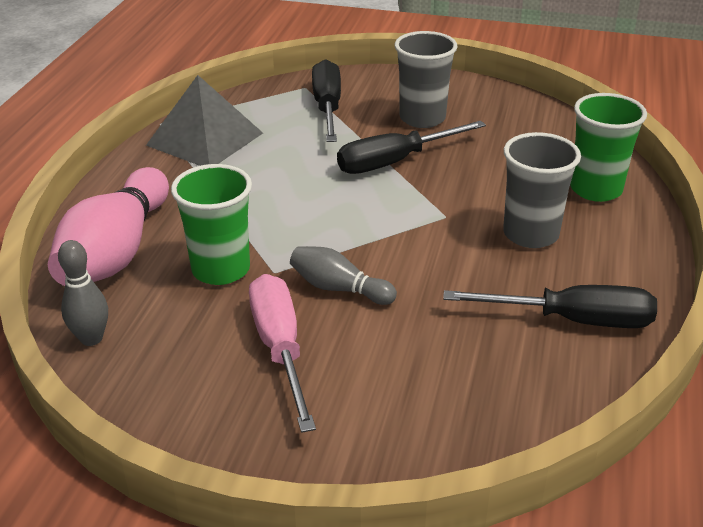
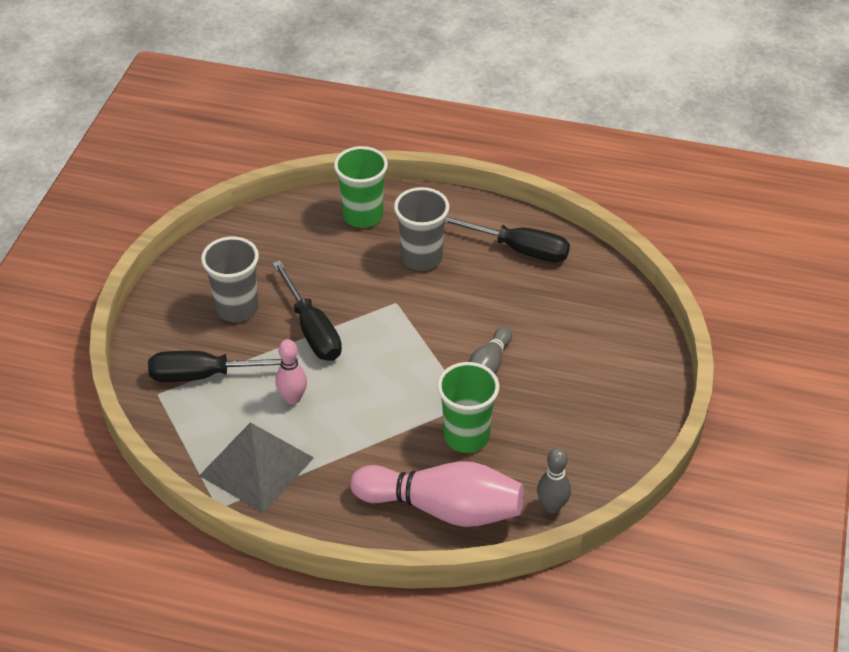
camera: 90 degrees left, 10 degrees up
pink screwdriver [249,274,316,433] -> none
black screwdriver [443,285,657,328] -> black screwdriver turned 105 degrees clockwise [445,216,570,263]
none -> pink bowling pin [275,339,307,404]

